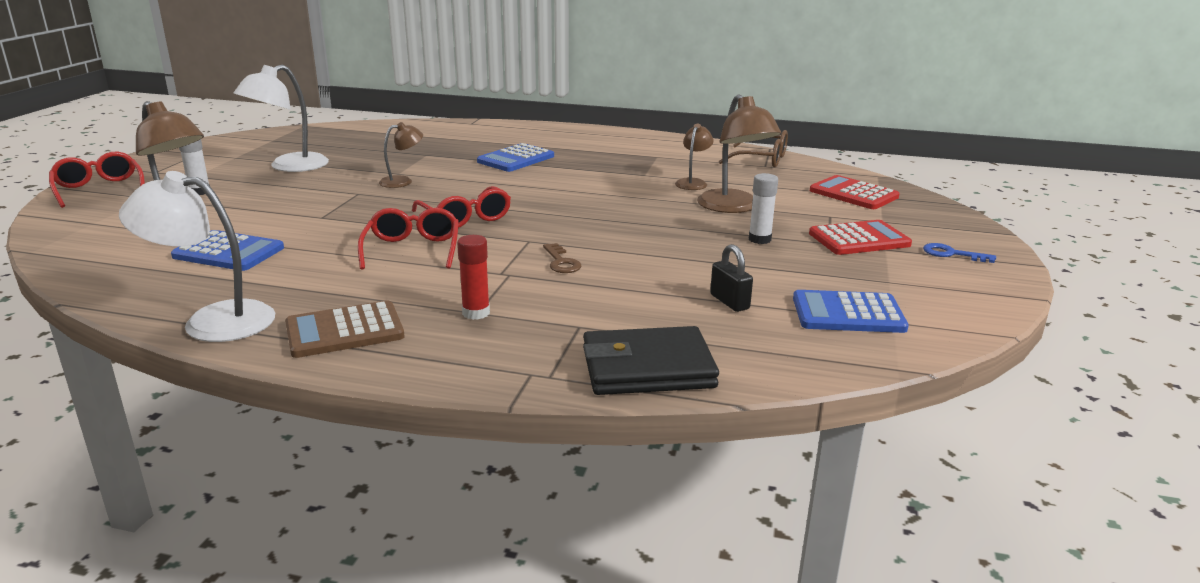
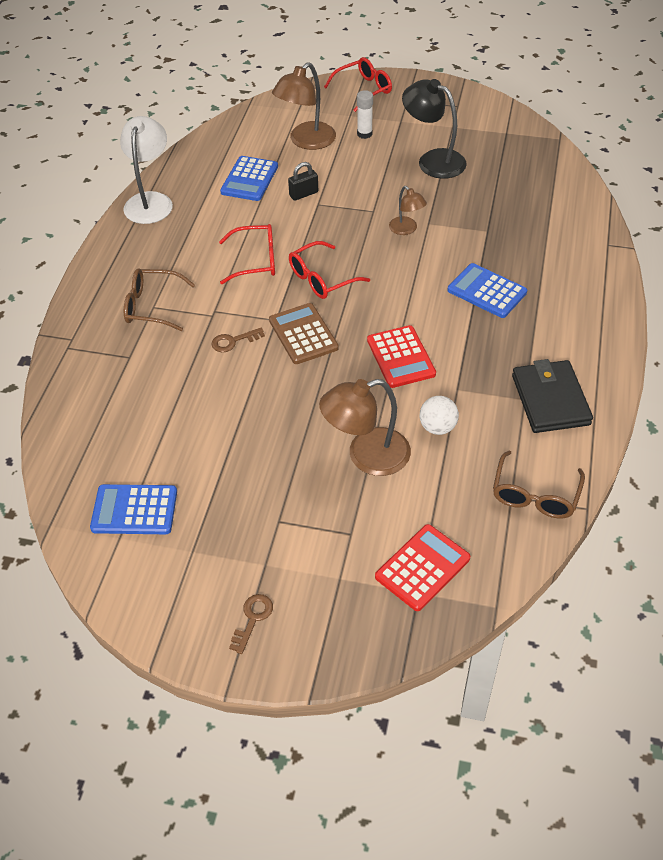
camera: 90 degrees right, 25 degrees up
white lamp [234,64,329,172] -> black lamp [402,79,467,179]
brown calculator [285,300,405,358] -> brown calculator moved to [269,303,339,364]
red glue stick [457,235,490,320] -> brown glasses [124,268,195,331]
black wallet [583,326,719,395] -> black wallet moved to [512,359,593,433]
brown lamp [675,124,714,190] -> white ball [420,396,459,435]
black padlock [710,244,753,312] -> black padlock moved to [288,162,318,201]
white glue stick [749,173,778,244] -> none
blue calculator [793,290,909,333] -> blue calculator turned 90 degrees counterclockwise [90,484,177,534]
red calculator [809,220,912,255] -> red calculator moved to [367,325,436,388]
blue key [923,243,996,263] -> brown key [229,594,273,654]

